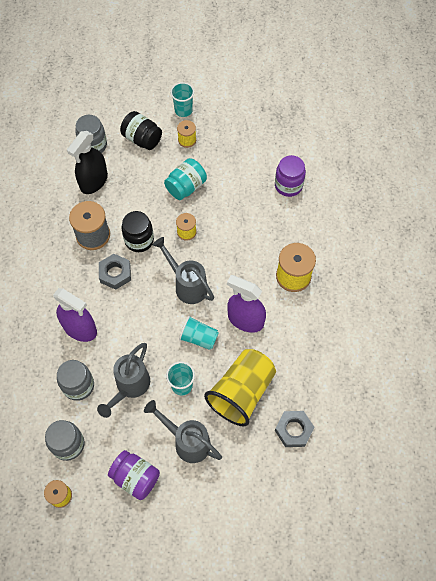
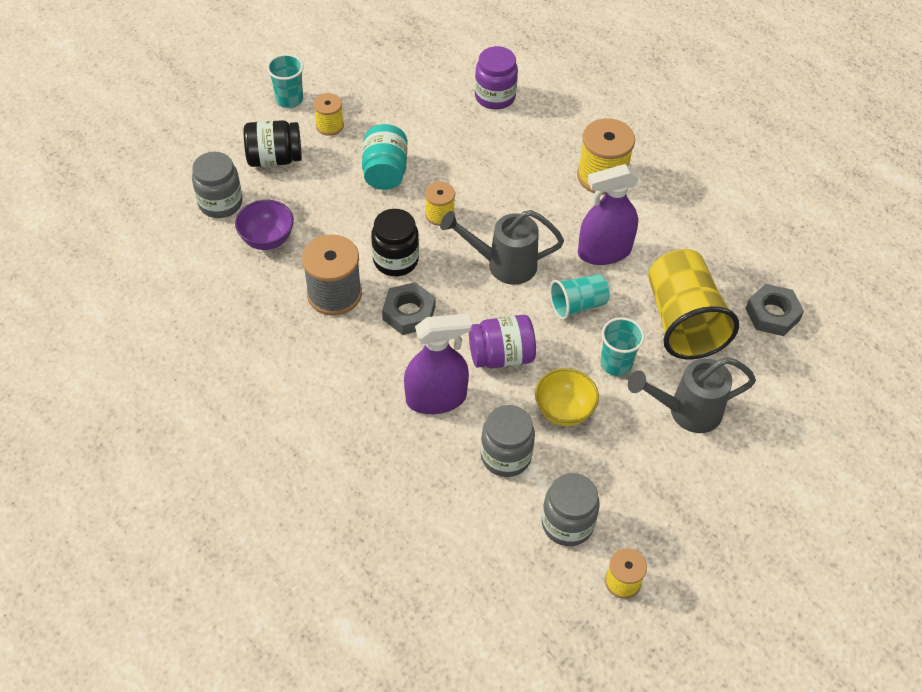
camera: 45 degrees left, 10 degrees down
black spray bottle [67,131,108,194] -> purple bowl [235,200,294,250]
grey watering can [97,343,150,418] -> yellow bowl [535,368,599,426]
purple jar [108,450,160,500] -> purple jar moved to [469,315,536,369]

